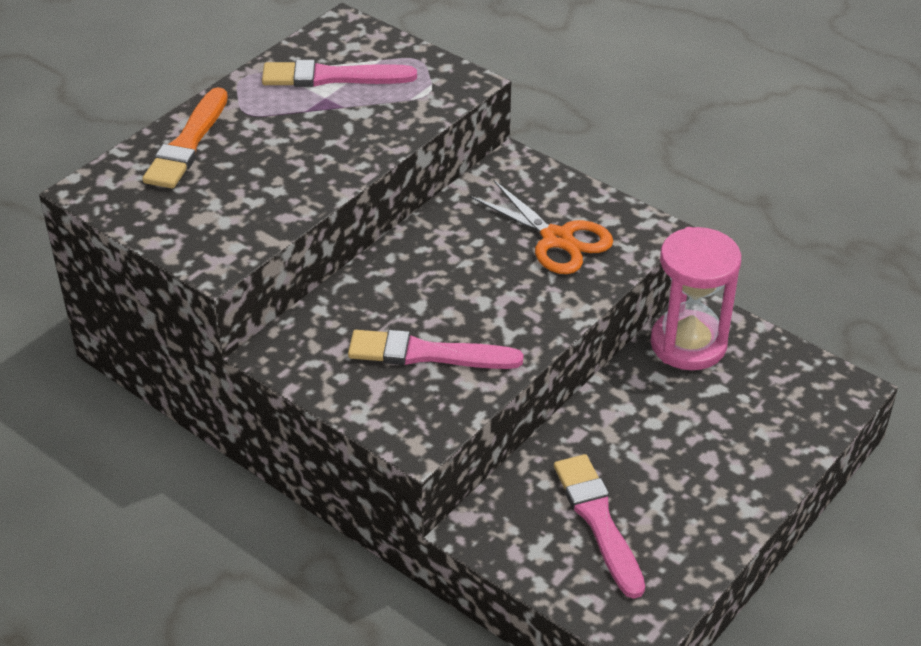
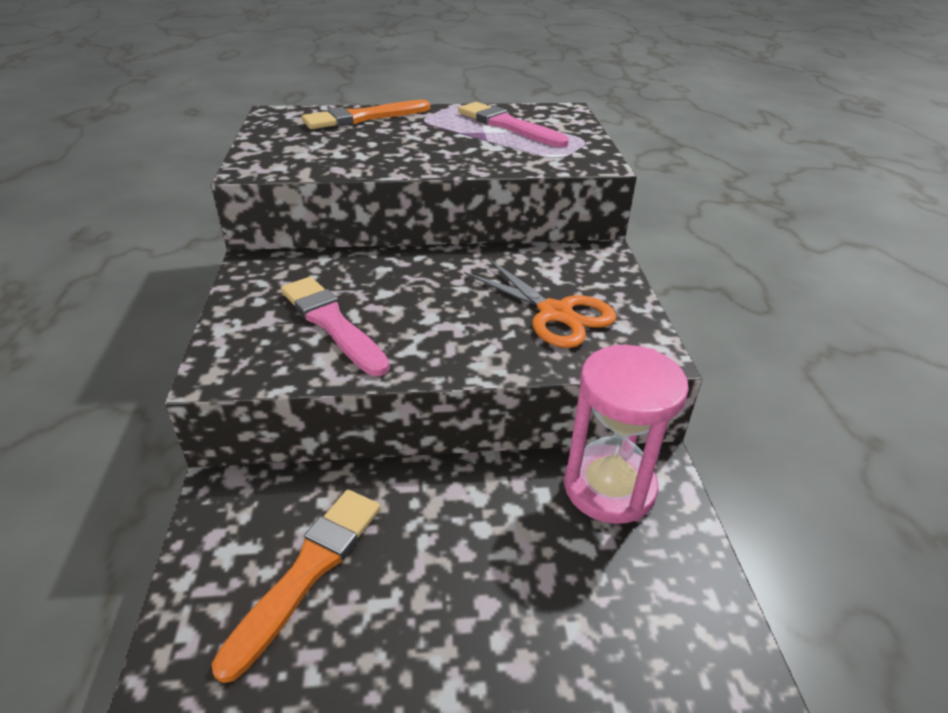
camera: 45 degrees right, 5 degrees down
orange scissors [470,179,613,274] -> orange scissors turned 45 degrees counterclockwise [464,259,617,348]
pink brush [554,454,645,599] -> orange brush [212,490,381,683]

